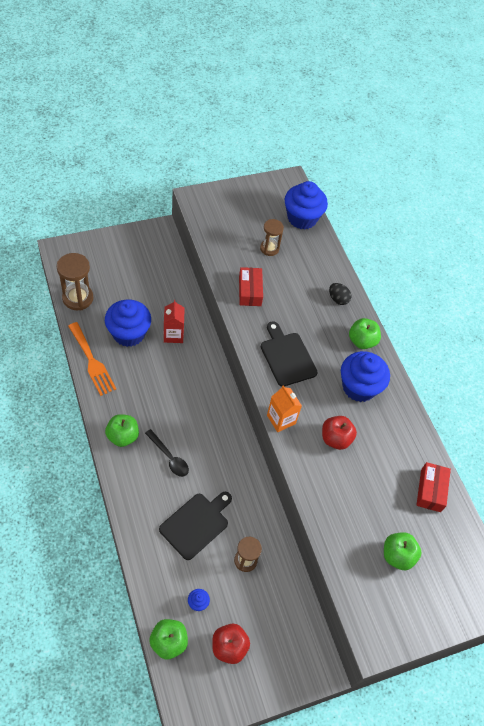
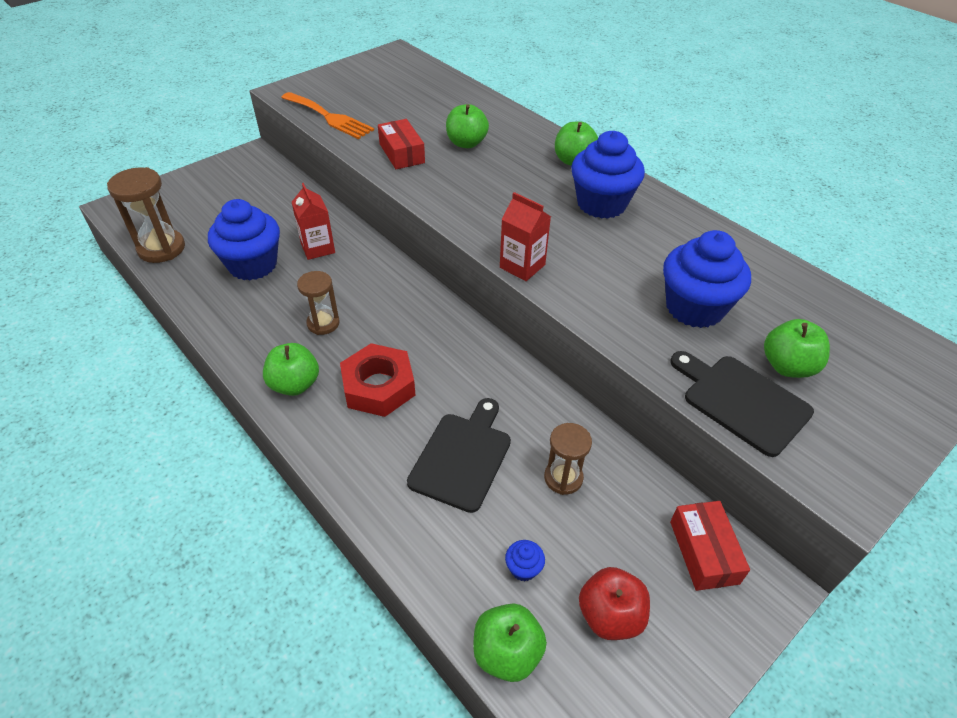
camera: 15 degrees left, 10 degrees down
orange fork [68,322,116,396] -> orange fork moved to [281,92,374,139]
black spoon [145,429,189,477] -> red nut [340,343,415,417]
brown hourglass [260,219,284,256] -> brown hourglass moved to [297,271,340,335]
black cutting board [261,321,318,386] -> black cutting board moved to [671,351,814,457]
orange carton [267,385,302,432] -> red carton [500,192,551,281]
blue cupcake [284,181,328,230] -> blue cupcake moved to [663,230,751,328]
red apple [322,416,357,450] -> none
black egg [329,283,351,305] -> none
red box [416,462,451,512] -> red box moved to [670,501,750,591]
none -> green apple [446,104,489,148]

